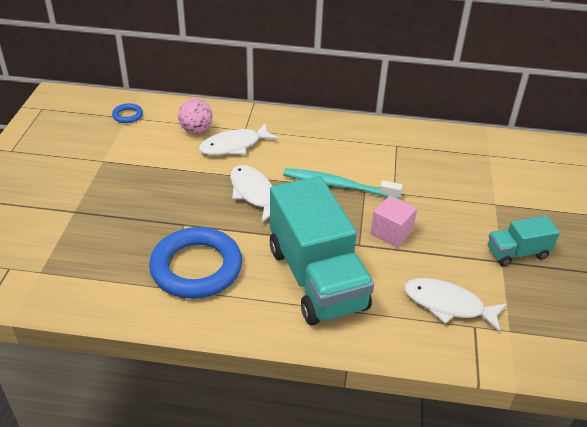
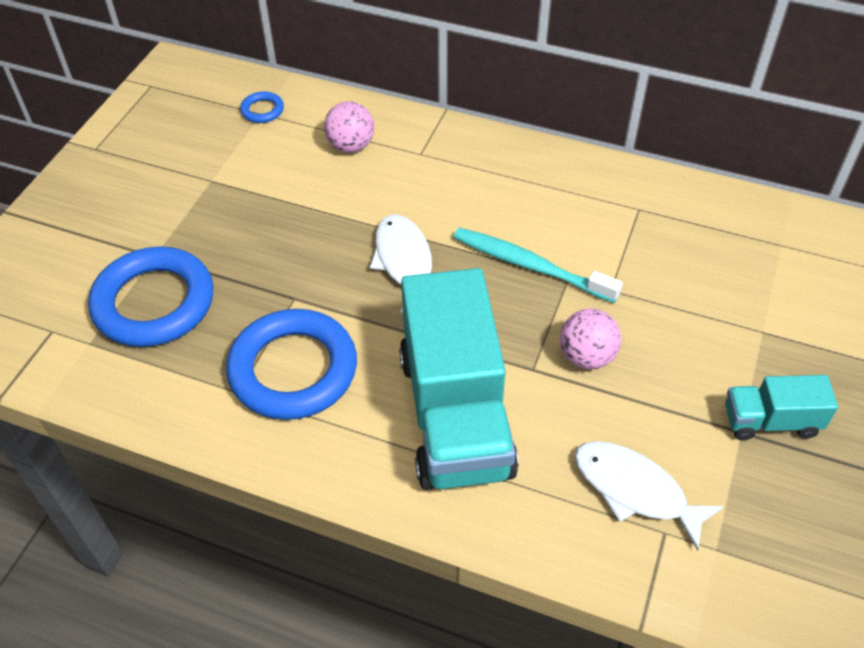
camera: 15 degrees right, 10 degrees up
white fish [199,123,279,155] -> none
pink cube [370,195,417,248] -> pink ball [560,309,621,369]
none -> blue ring [88,246,213,347]

